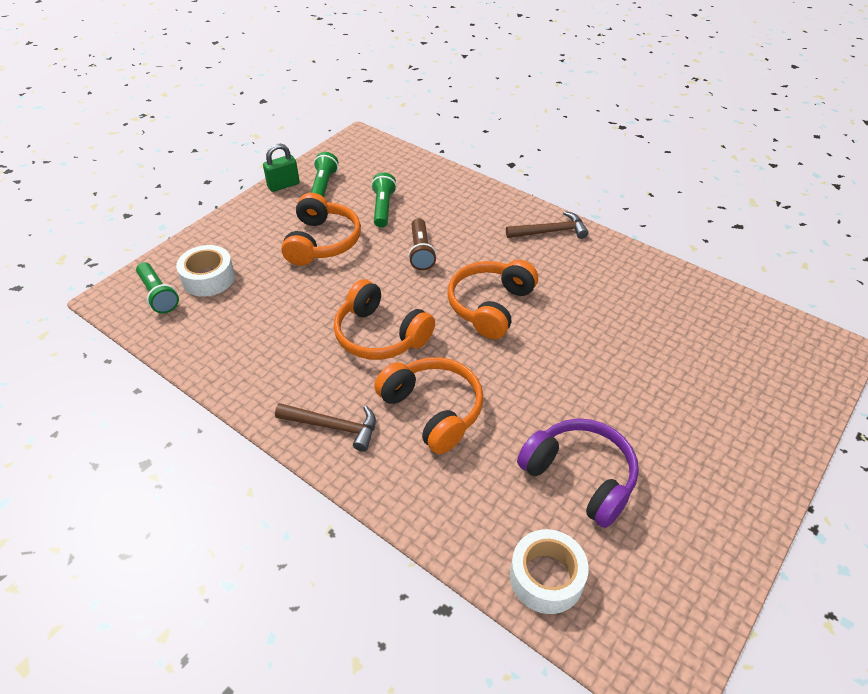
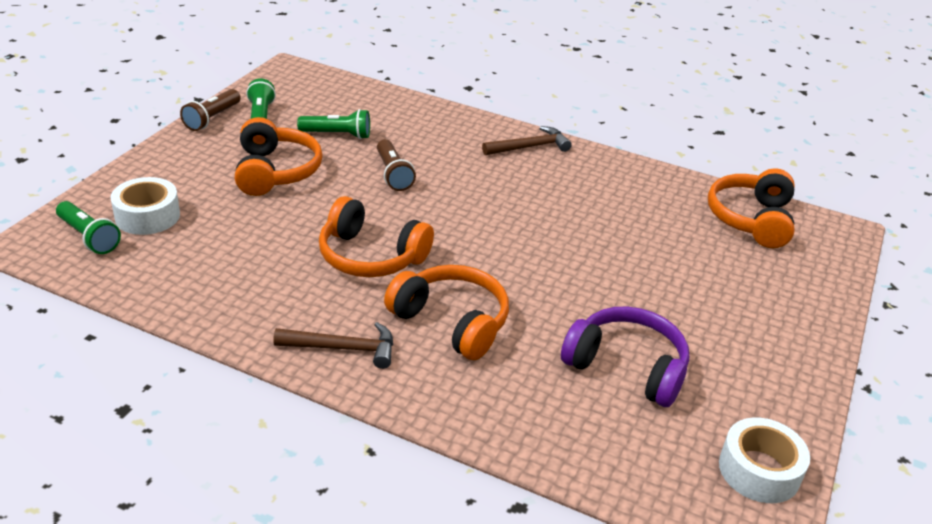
camera: 15 degrees left, 10 degrees down
green padlock [263,144,300,192] -> brown flashlight [180,89,241,131]
green flashlight [371,172,397,228] -> green flashlight turned 105 degrees clockwise [297,109,370,139]
orange headphones [447,260,538,339] -> orange headphones moved to [708,168,795,248]
white tape [510,529,589,614] -> white tape moved to [719,417,810,503]

